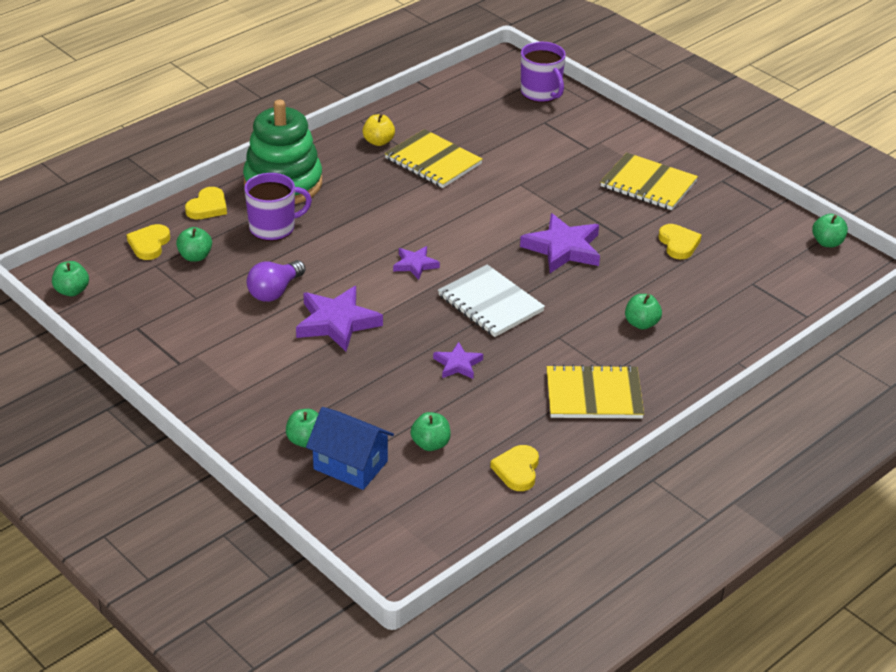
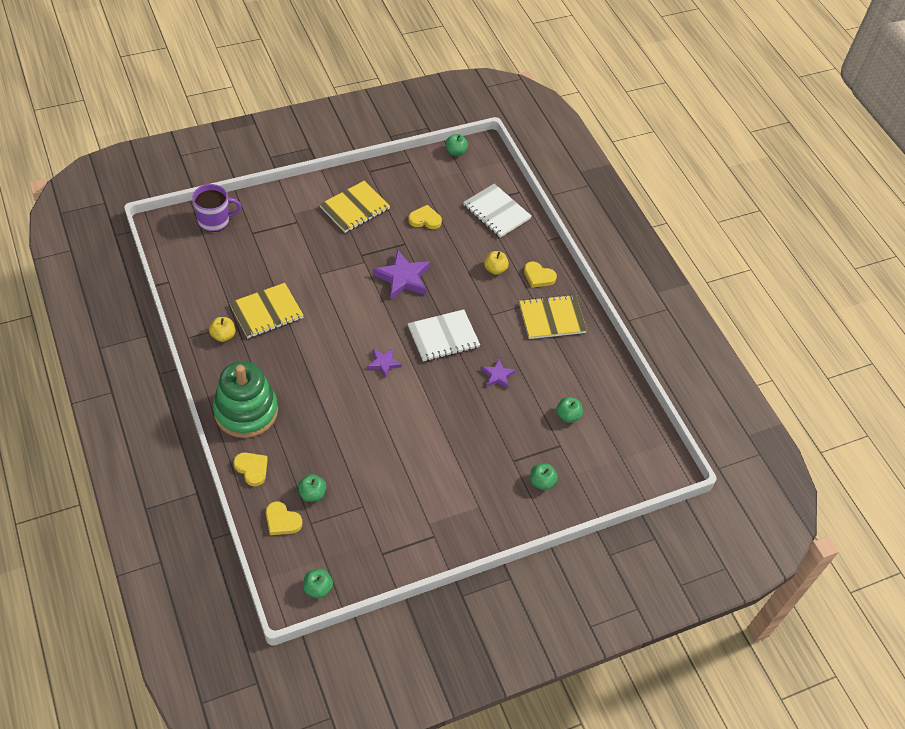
camera: 75 degrees left, 15 degrees up
purple mug [244,173,312,241] -> none
purple light bulb [247,260,305,302] -> none
purple star [296,286,383,352] -> none
blue house [306,407,394,490] -> none
yellow heart [490,445,539,491] -> yellow heart moved to [524,261,557,288]
yellow notebook [546,364,644,418] -> yellow notebook turned 60 degrees clockwise [519,295,587,339]
green apple [625,294,662,330] -> yellow apple [484,251,509,275]
none -> white notebook [463,184,532,238]

